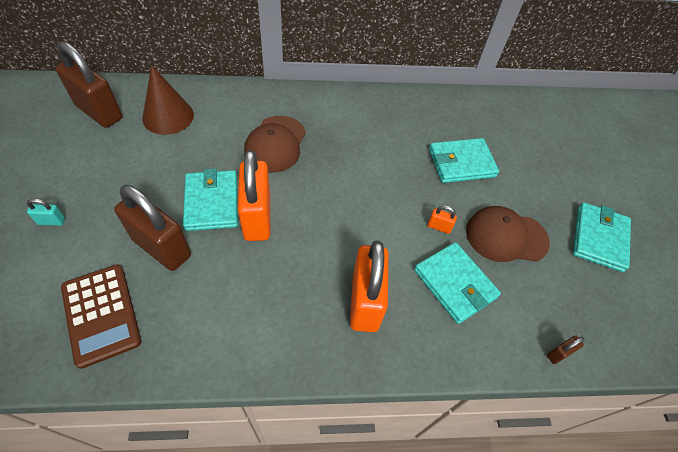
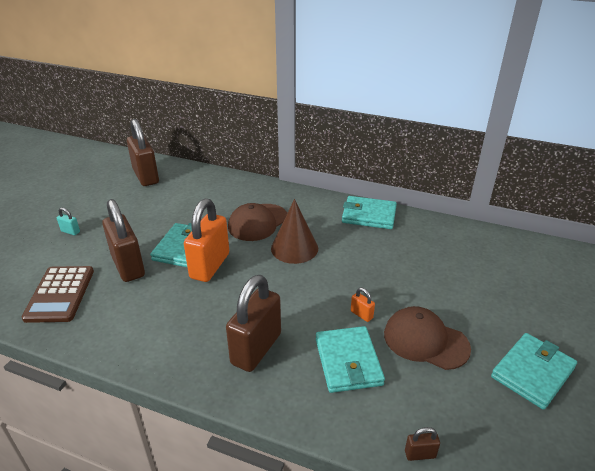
camera: 30 degrees right, 20 degrees down
brown cone [142,65,194,135] -> brown cone moved to [271,199,318,264]
orange padlock [350,240,389,332] -> brown padlock [226,275,281,372]
turquoise wallet [429,138,499,183] -> turquoise wallet moved to [342,196,397,229]

